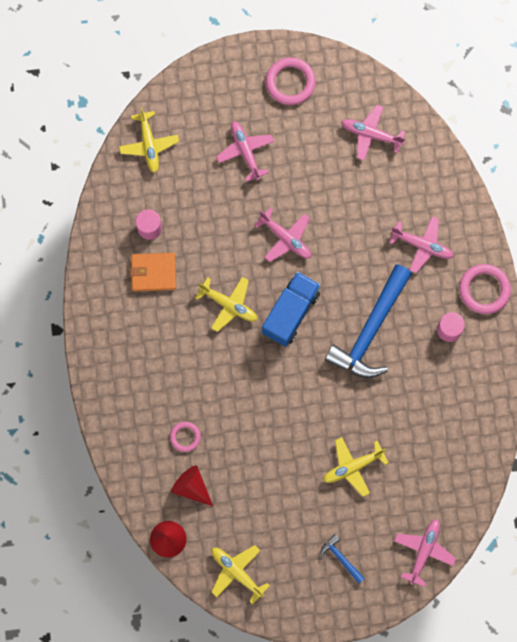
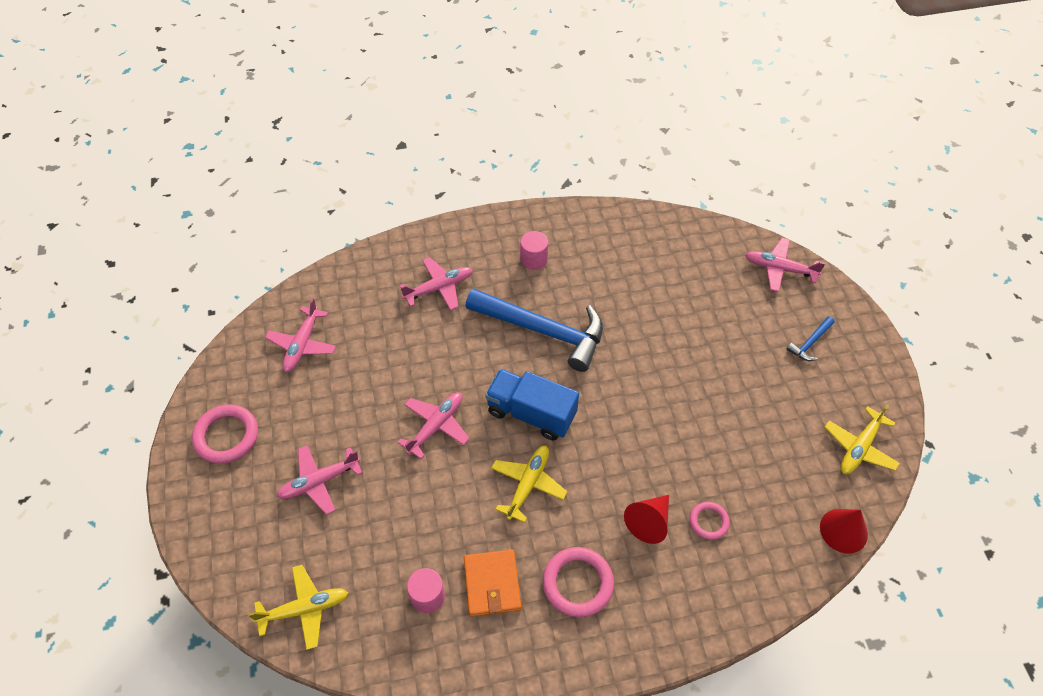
camera: 95 degrees left, 20 degrees down
red cone [171,465,213,506] -> red cone moved to [624,495,669,544]
yellow plane [323,437,389,497] -> none
pink plane [389,216,454,273] -> pink plane turned 45 degrees clockwise [400,257,473,311]
pink ring [459,264,511,314] -> pink ring moved to [543,547,614,617]

